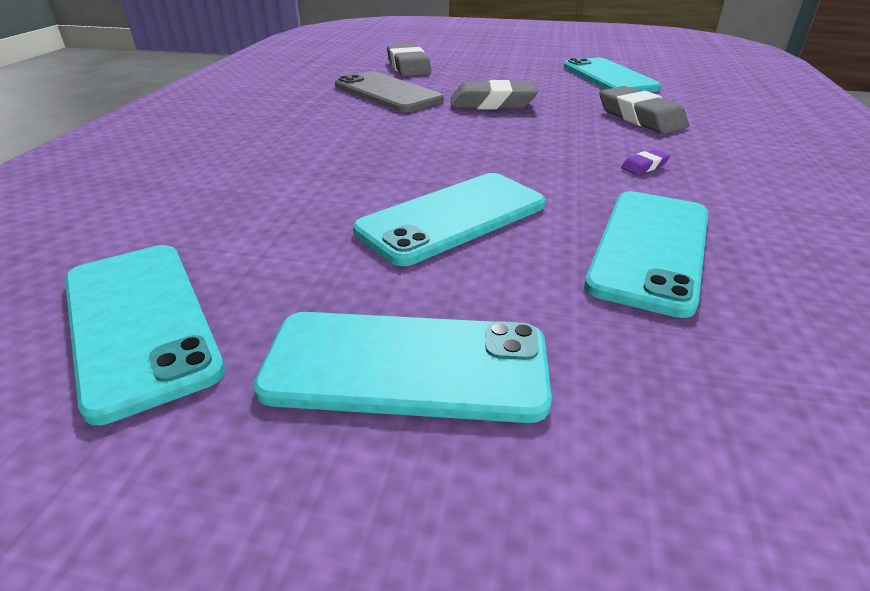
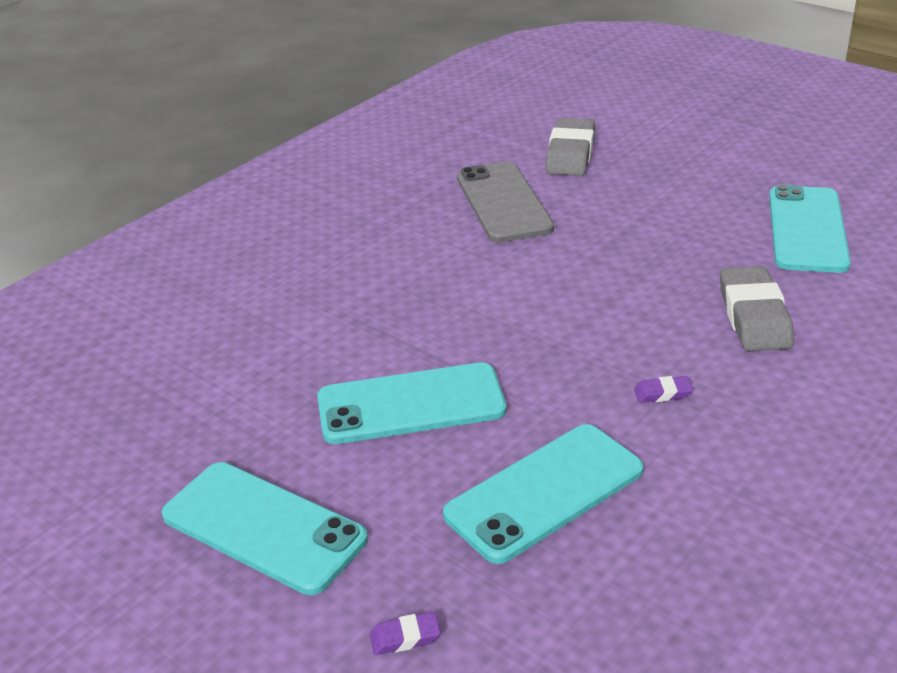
camera: 30 degrees right, 0 degrees up
turquoise phone [65,245,225,425] -> none
grey eraser [451,80,538,110] -> none
none -> purple eraser [370,612,441,655]

